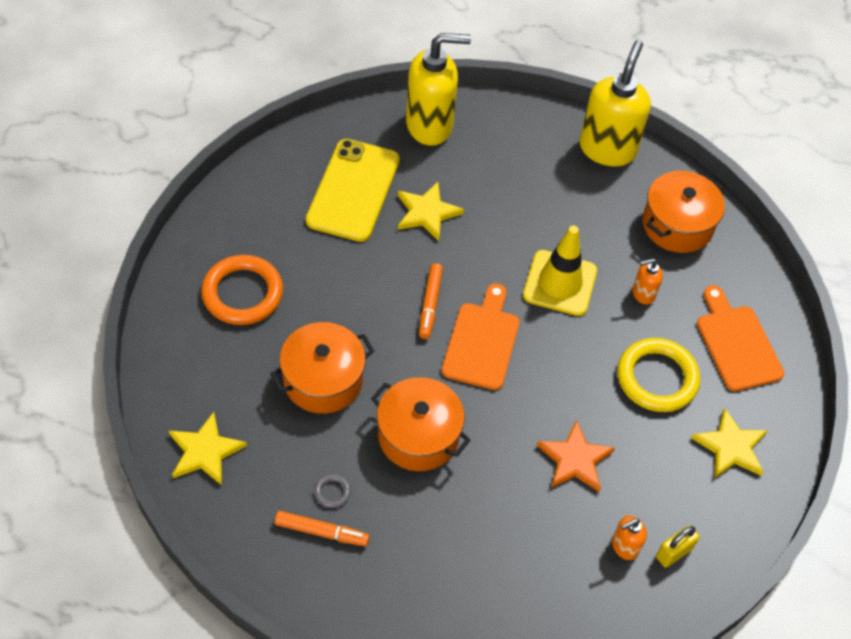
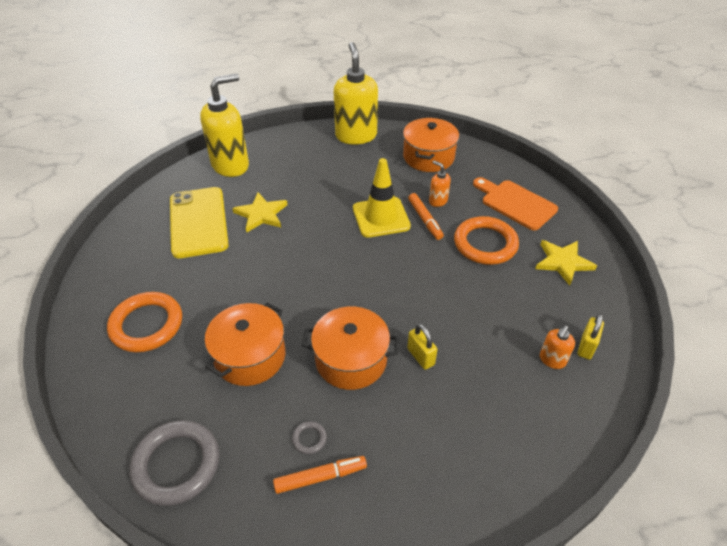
camera: 25 degrees left, 10 degrees down
yellow star [169,412,247,485] -> grey ring [129,420,220,506]
orange marker [419,263,443,339] -> orange marker moved to [408,193,444,240]
orange cutting board [442,283,520,390] -> none
orange star [537,420,615,492] -> none
yellow ring [617,338,700,412] -> orange ring [454,216,519,265]
orange soap dispenser [633,258,663,305] -> orange soap dispenser turned 90 degrees clockwise [429,160,451,207]
none -> yellow padlock [407,324,437,370]

